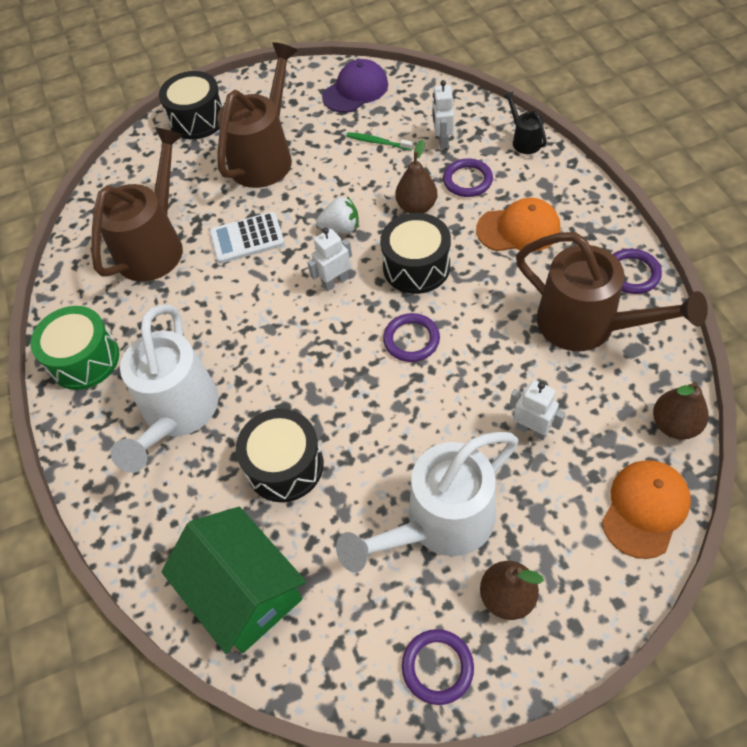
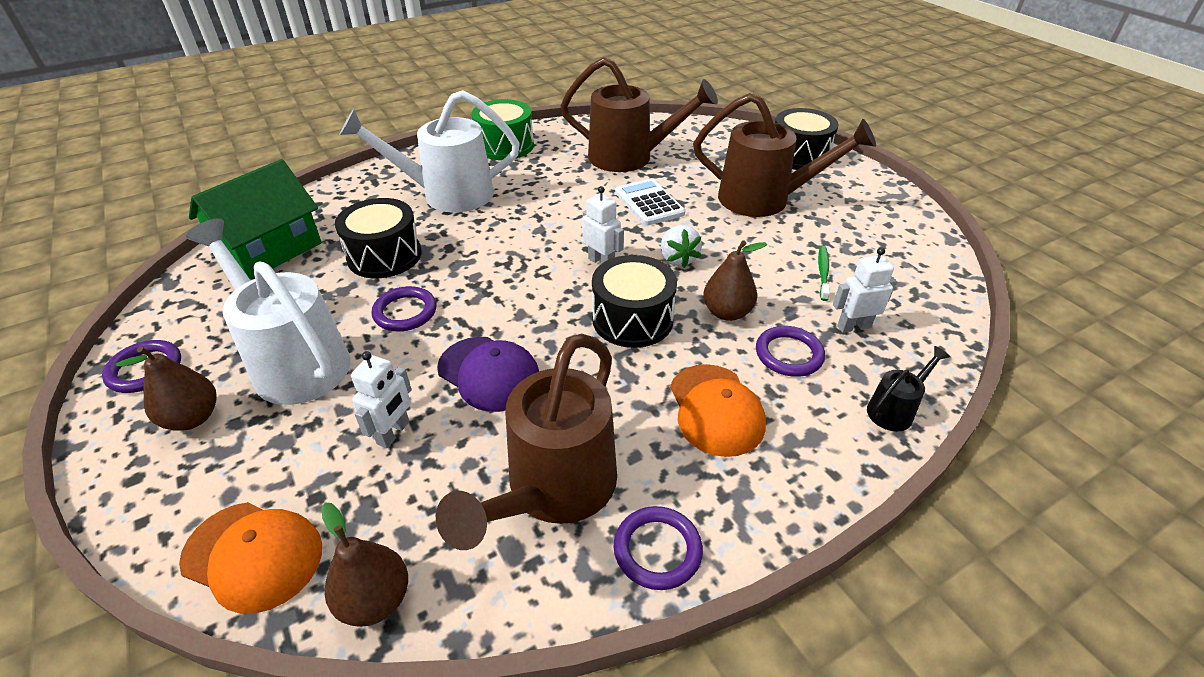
camera: 75 degrees right, 15 degrees down
purple cap [322,59,388,113] -> purple cap moved to [437,337,539,412]
purple ring [383,313,440,362] -> purple ring moved to [371,286,436,331]

